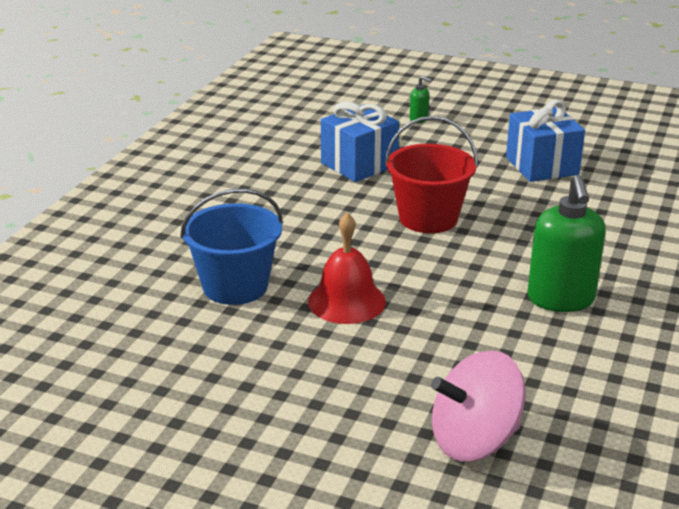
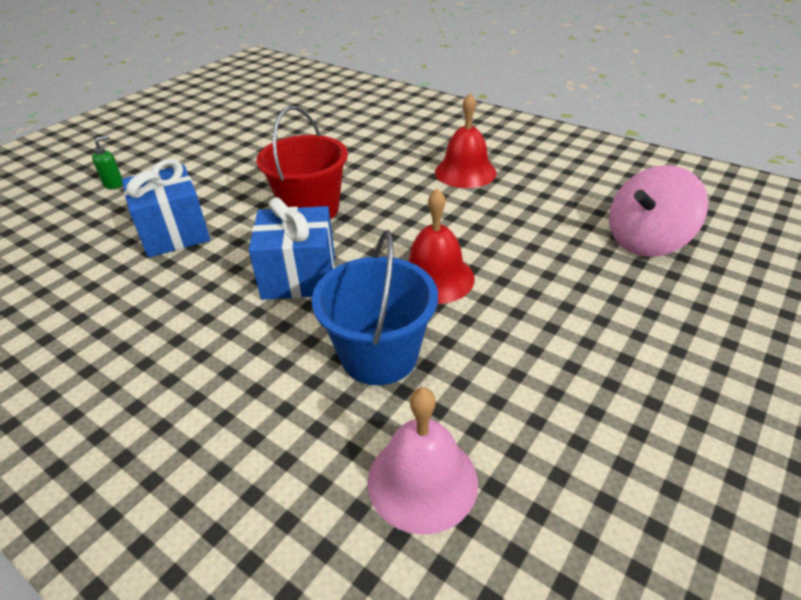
camera: 75 degrees left, 10 degrees up
pink spinning top [431,350,525,461] -> pink spinning top turned 60 degrees clockwise [609,165,708,257]
blue gift [506,100,585,182] -> blue gift moved to [249,197,335,300]
green soap dispenser [528,175,605,312] -> red bell [435,93,497,188]
none -> pink bell [368,387,478,535]

